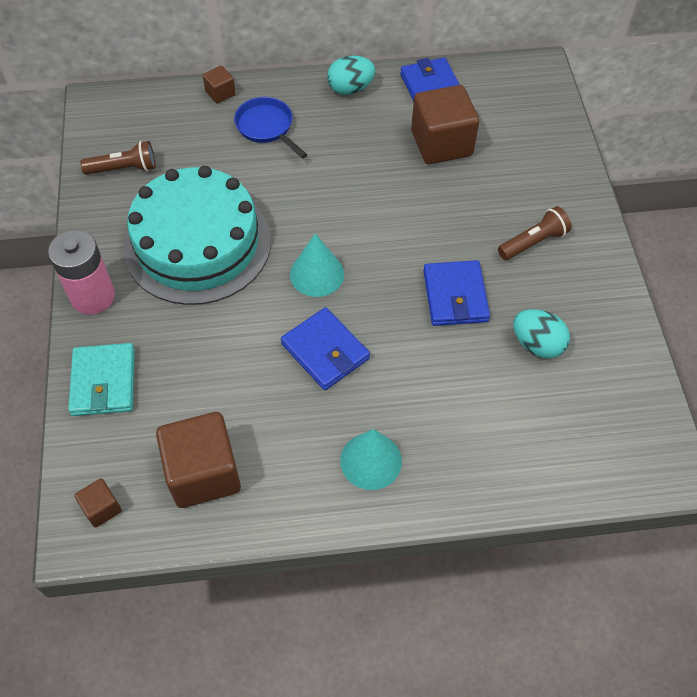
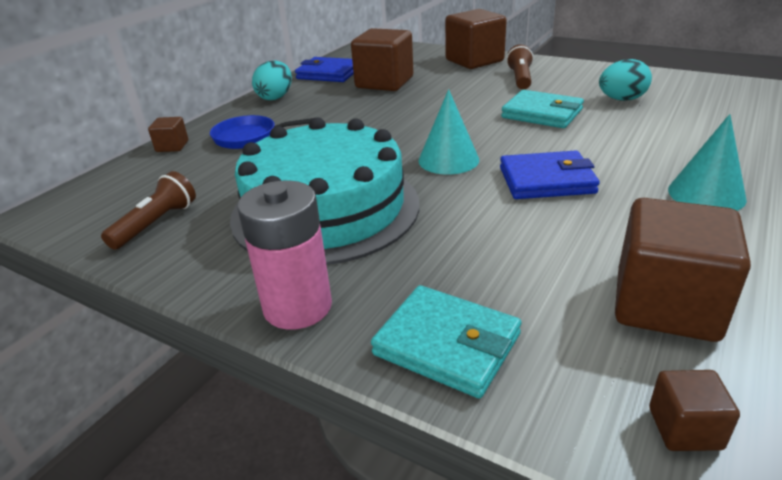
camera: 50 degrees left, 25 degrees down
blue wallet [423,260,490,326] -> turquoise wallet [501,90,584,128]
none -> brown cube [445,9,507,69]

